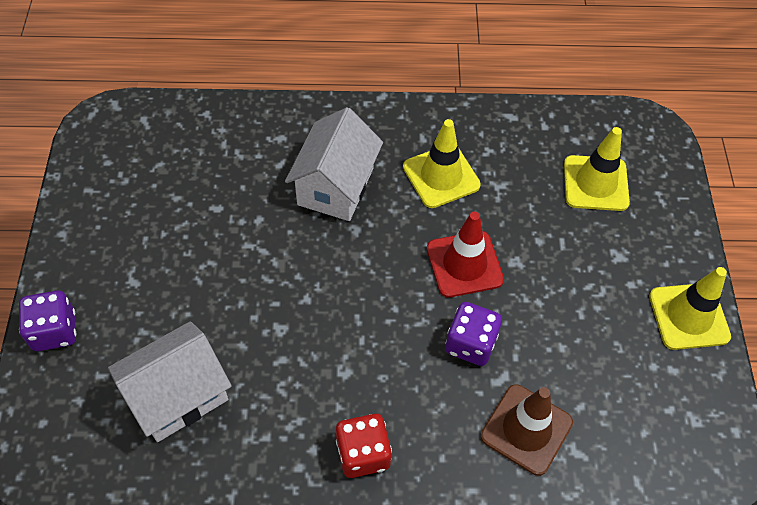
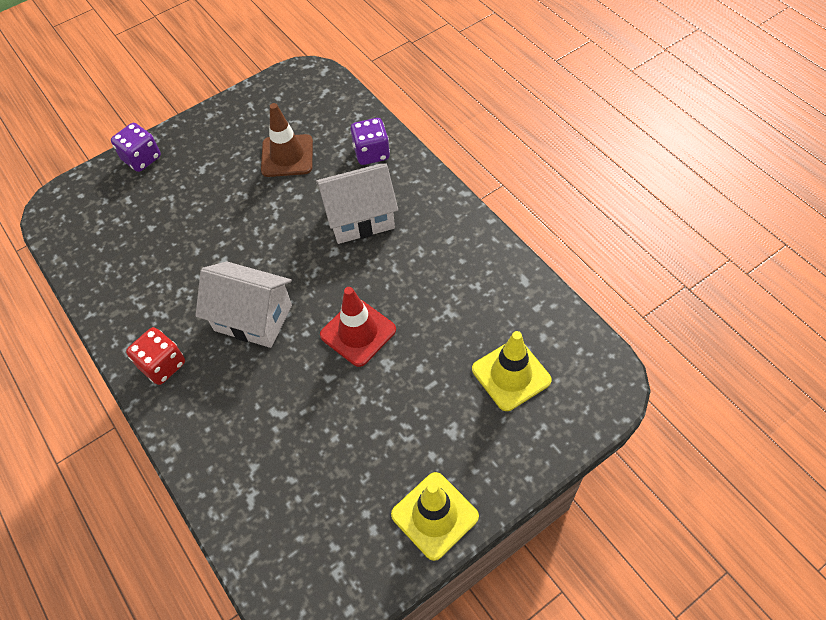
camera: 60 degrees right, 0 degrees up
white house [108,321,232,442] -> white house moved to [195,261,292,348]
yellow traffic cone [403,119,481,208] -> none
purple dice [445,302,502,366] -> purple dice moved to [351,118,390,165]
brown traffic cone [481,384,573,476] -> brown traffic cone moved to [261,103,313,177]

